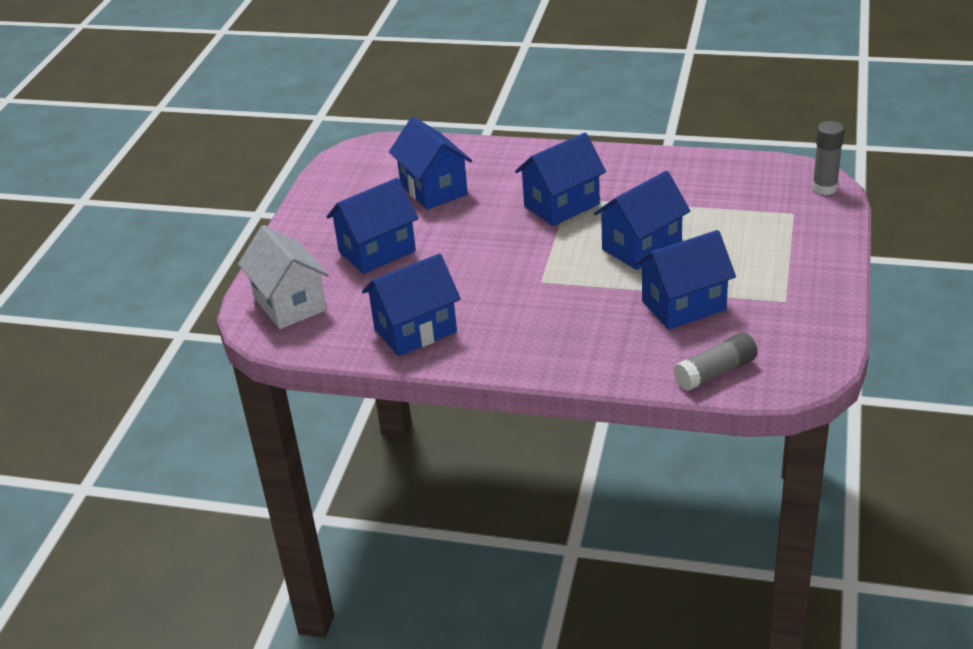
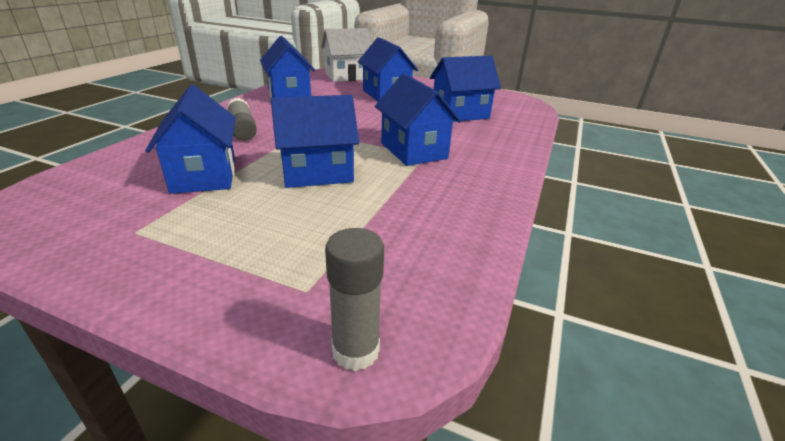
camera: 95 degrees right, 5 degrees down
blue house [594,171,690,270] -> blue house turned 75 degrees counterclockwise [271,95,359,188]
grey glue stick [673,333,758,391] -> grey glue stick moved to [227,98,257,141]

